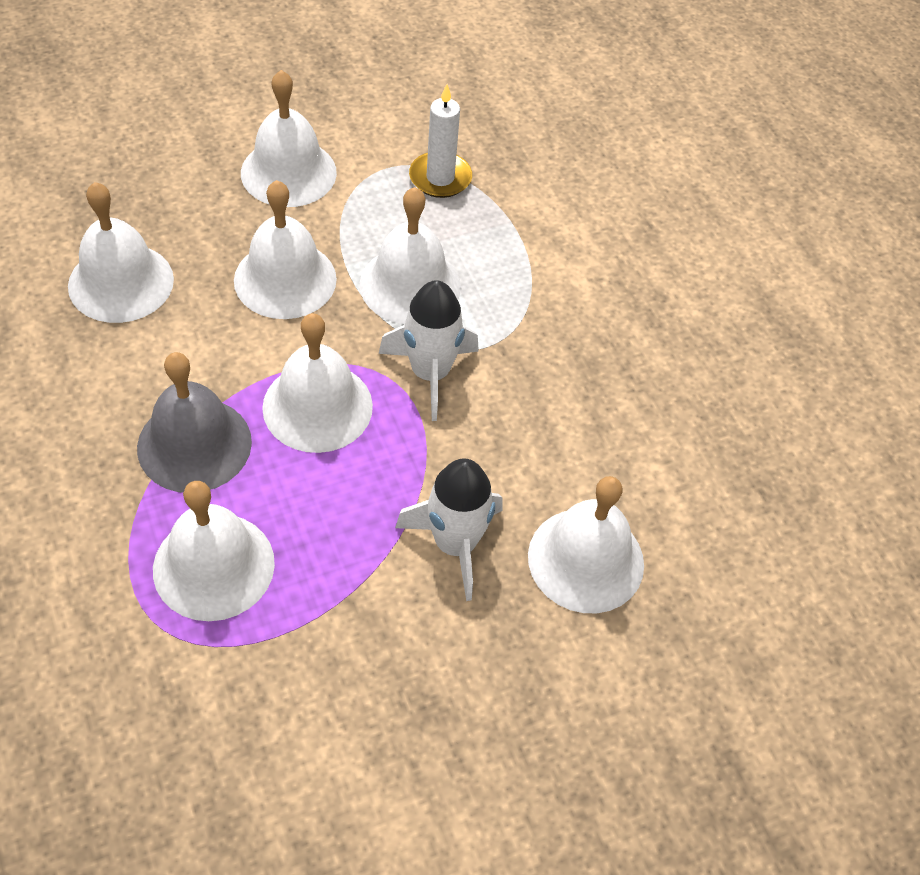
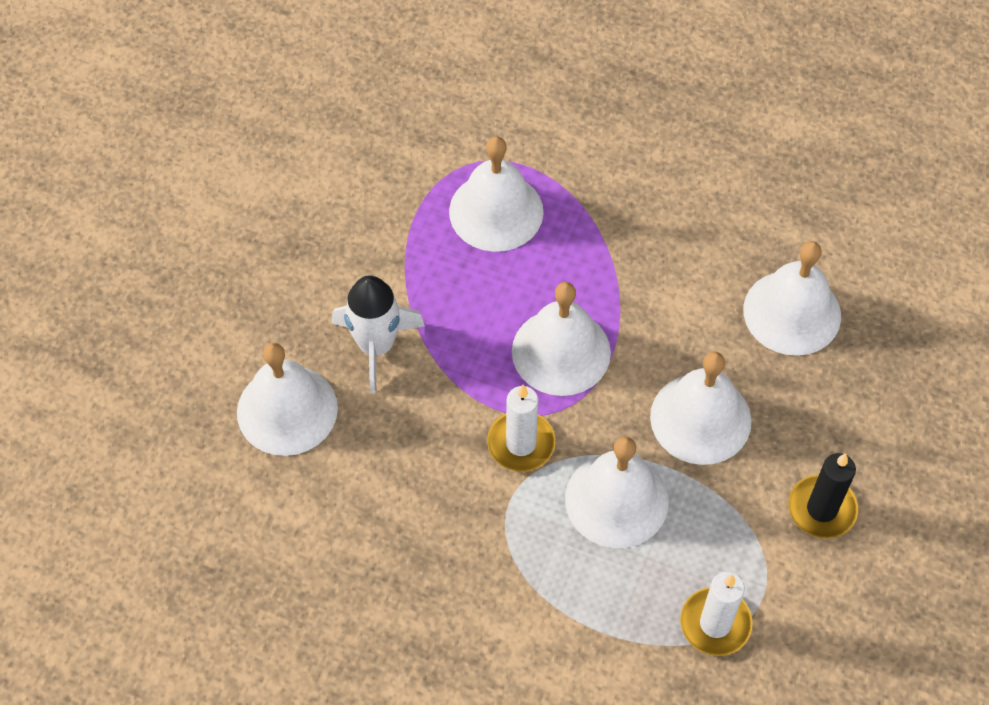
camera: 140 degrees right, 5 degrees up
grey bell [137,352,252,493] -> none
white bell [241,70,337,207] -> black candle [788,453,858,539]
white rocket [379,280,479,421] -> white candle [487,385,555,472]

